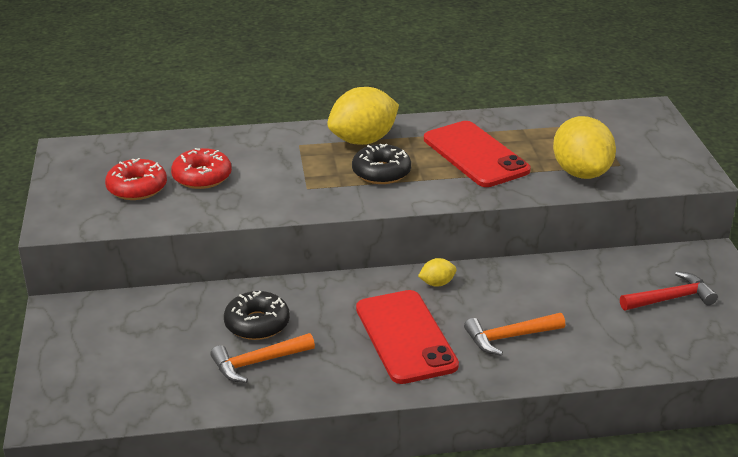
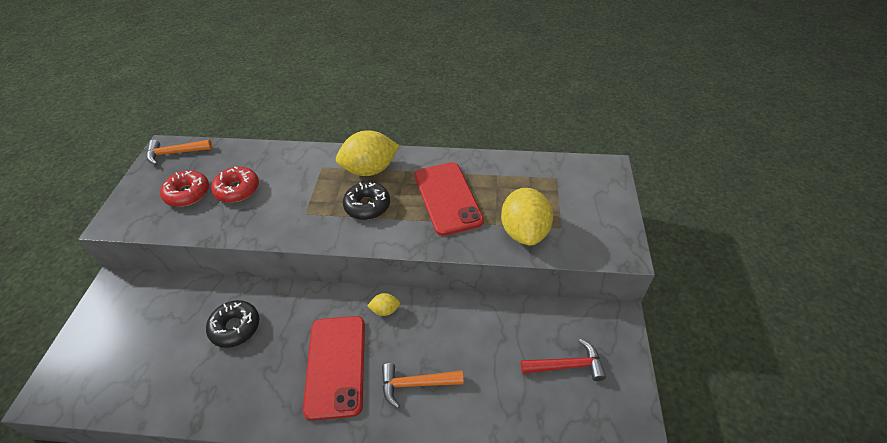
camera: 15 degrees right, 15 degrees up
orange hammer [210,333,315,383] -> orange hammer moved to [147,139,212,165]

